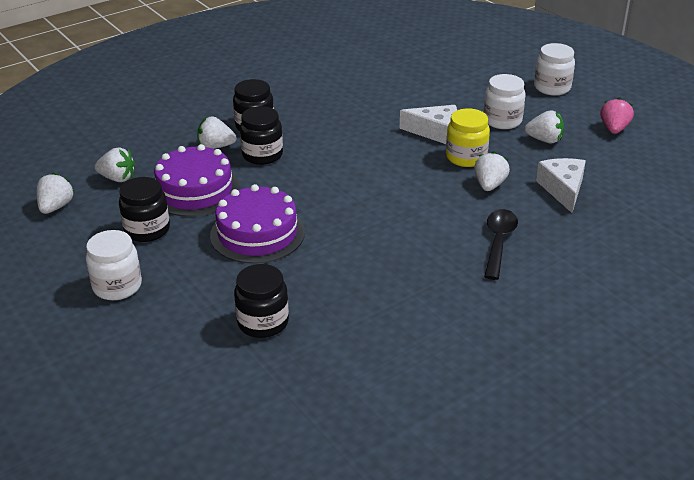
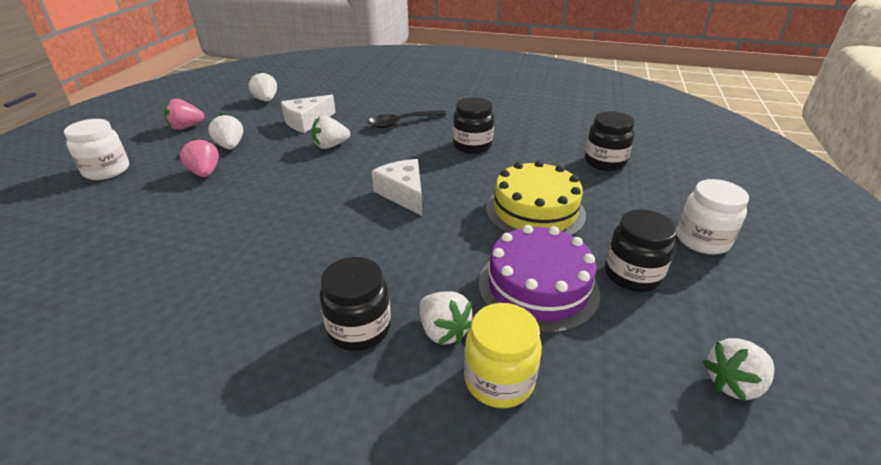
camera: 130 degrees left, 0 degrees up
white strawberry [95,147,135,182] -> white strawberry moved to [249,71,277,102]
purple cake [210,184,305,264] -> yellow cake [486,160,586,236]
black jar [240,106,283,165] -> black jar moved to [453,97,494,154]
white cheese [400,105,457,144] -> white cheese moved to [372,159,422,216]
yellow jar [446,108,490,167] -> yellow jar moved to [464,303,542,408]
white jar [484,74,526,129] -> pink strawberry [180,138,219,177]

